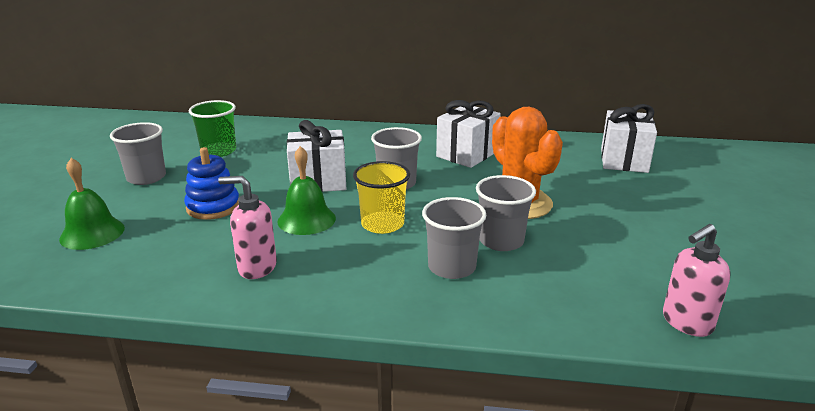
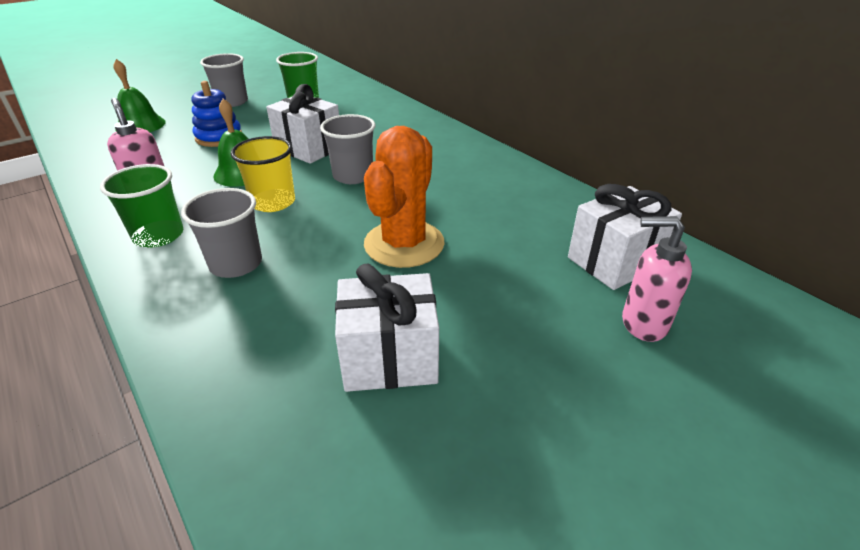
camera: 45 degrees right, 10 degrees up
white gift [436,100,501,168] -> white gift moved to [335,264,439,392]
grey cup [476,175,536,251] -> none
pink soap dispenser [663,224,731,337] -> pink soap dispenser moved to [622,216,692,342]
none -> green cup [100,164,183,247]

